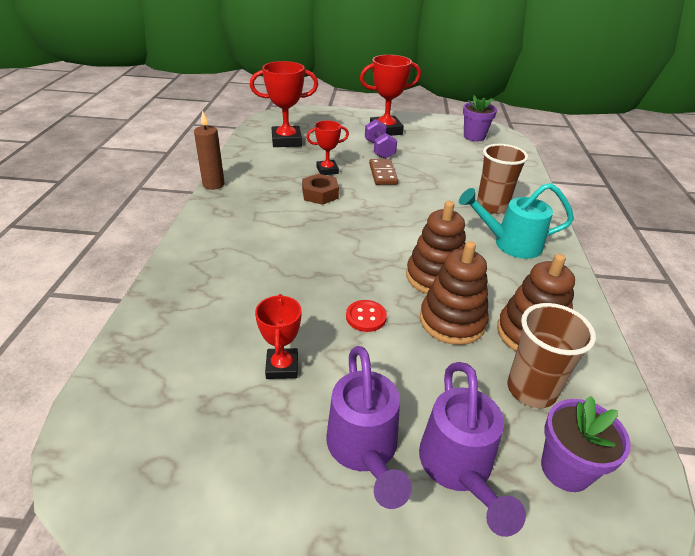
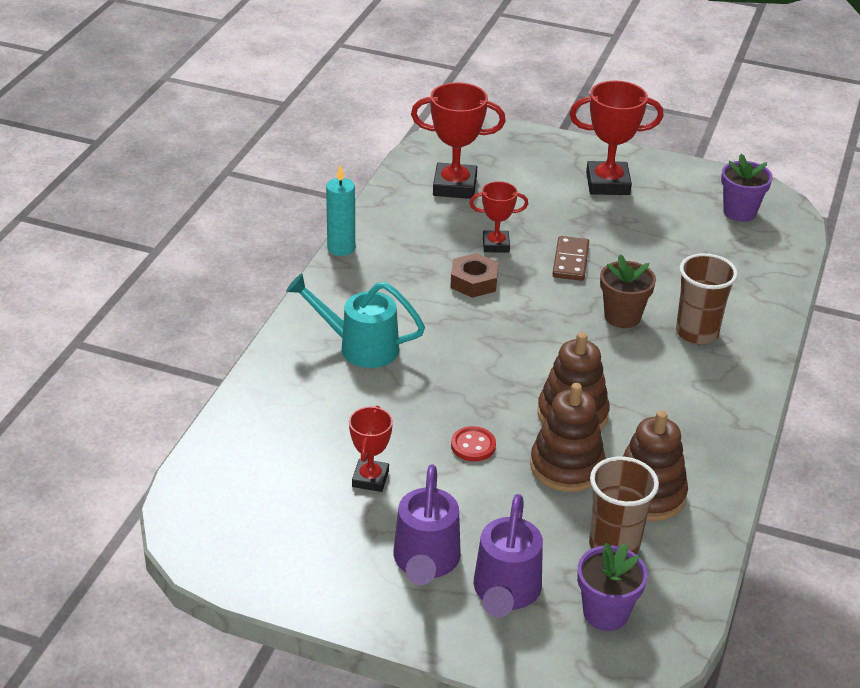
camera: 15 degrees right, 0 degrees up
brown candle [194,110,225,190] -> turquoise candle [326,164,355,256]
purple dumbbell [365,119,397,159] -> none
turquoise watering can [459,183,574,259] -> turquoise watering can moved to [286,273,425,368]
none -> brown flower pot [600,254,656,328]

